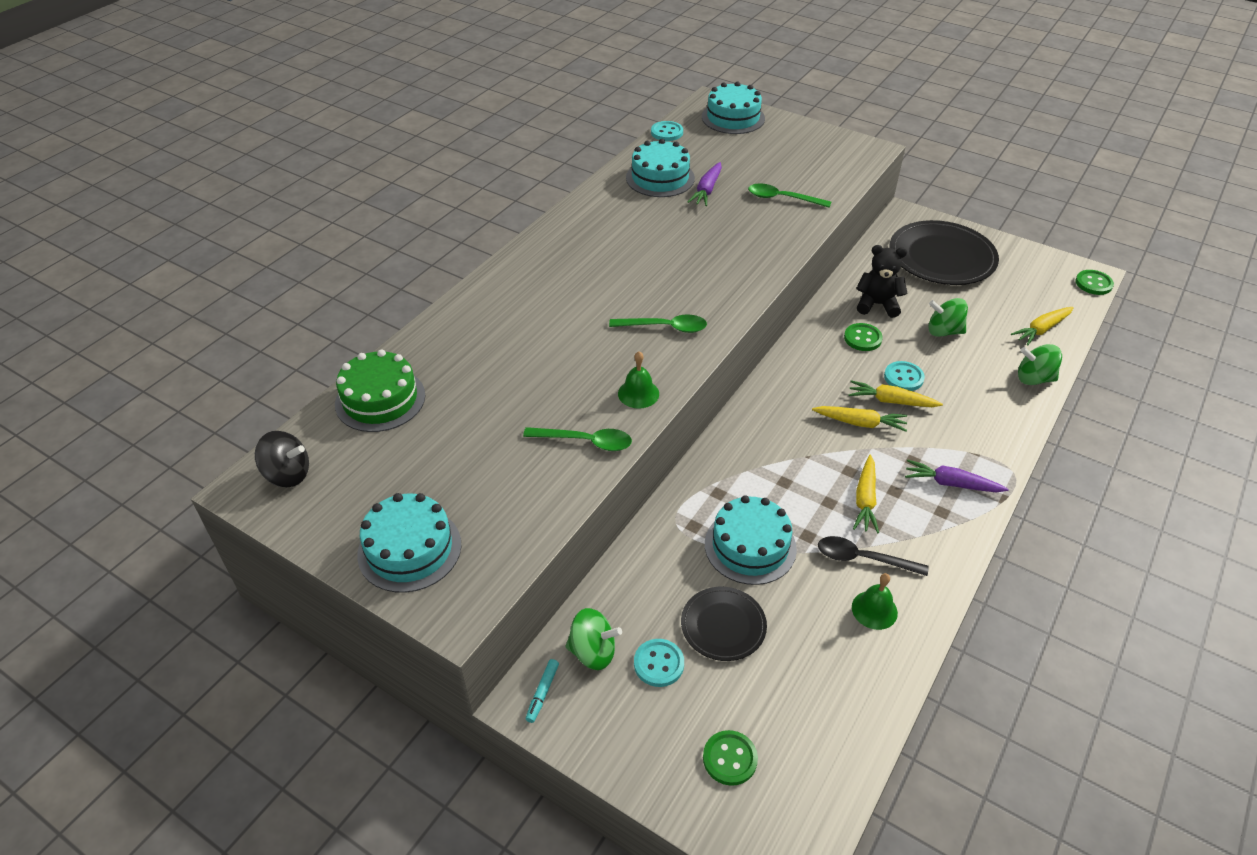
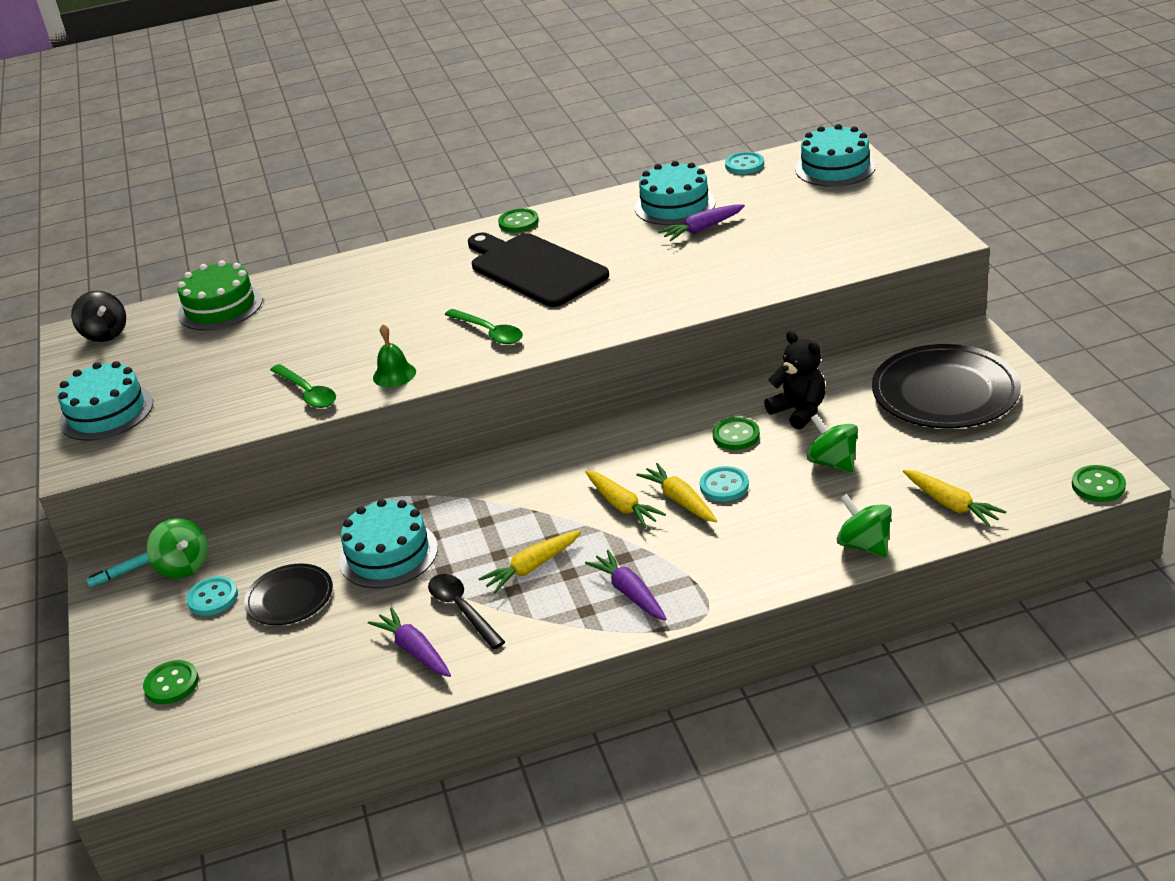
camera: 45 degrees right, 10 degrees down
green spoon [748,184,831,208] -> none
green bell [852,573,898,630] -> purple carrot [368,607,451,677]
yellow carrot [1011,307,1074,346] -> yellow carrot turned 135 degrees counterclockwise [903,470,1007,527]
none -> black cutting board [468,233,609,307]
none -> green button [498,208,539,232]

